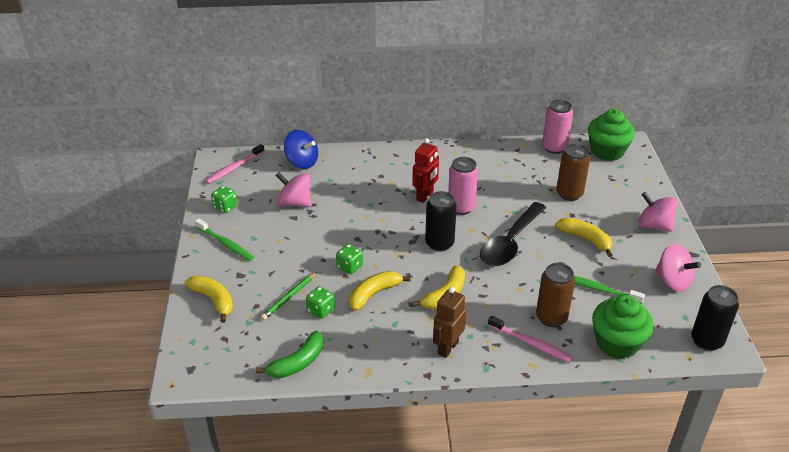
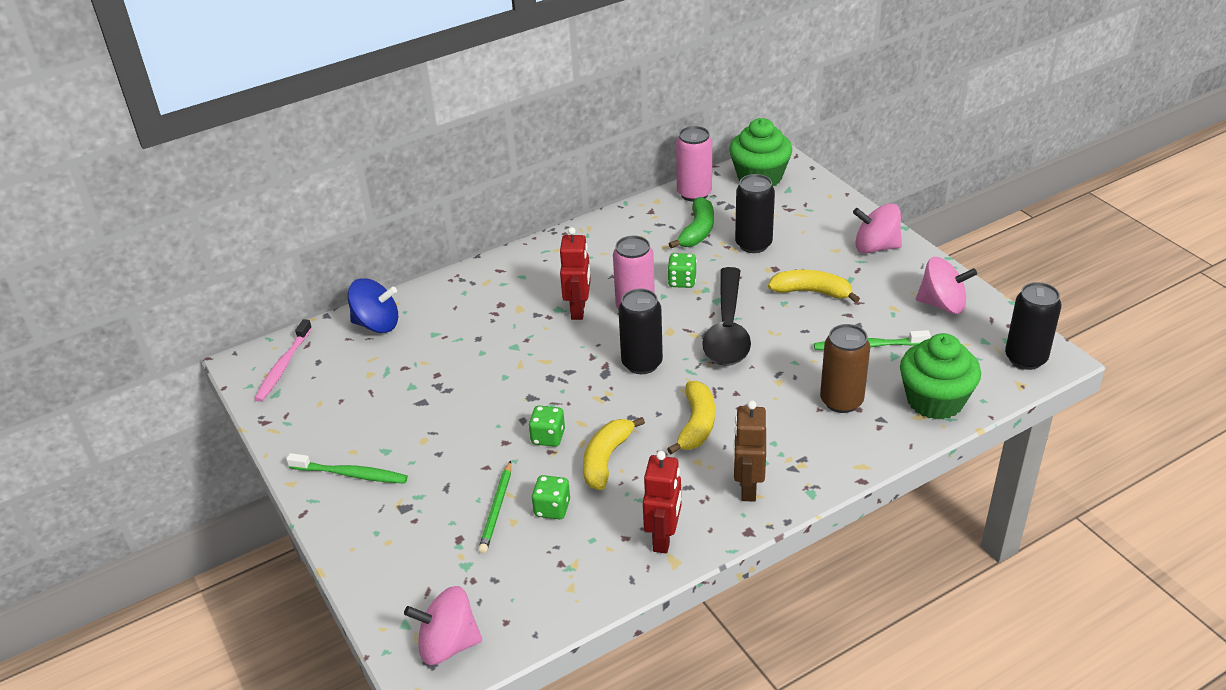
camera: 25 degrees left, 0 degrees up
yellow banana [185,275,233,323] -> none
green dice [211,186,238,213] -> green dice moved to [667,253,697,288]
green banana [256,331,324,378] -> green banana moved to [669,197,714,249]
pink spinning top [275,172,311,207] -> pink spinning top moved to [404,586,482,665]
pink toothbrush [488,316,573,362] -> none
brown can [556,144,590,201] -> black can [735,174,775,253]
none -> red robot [643,451,681,553]

